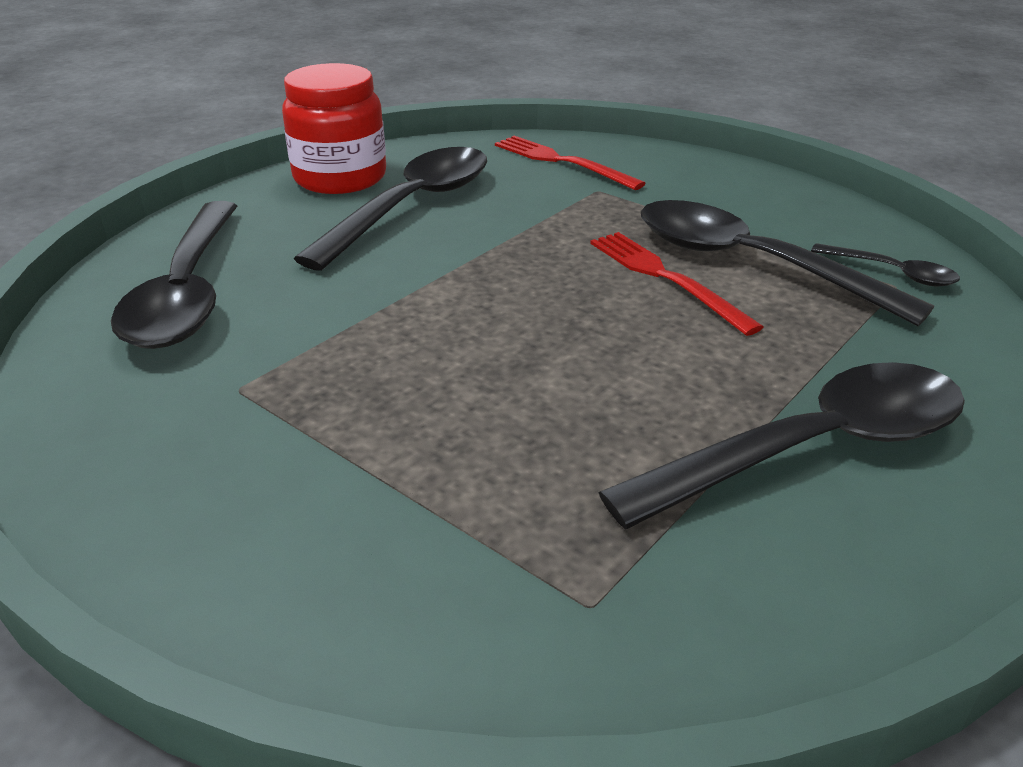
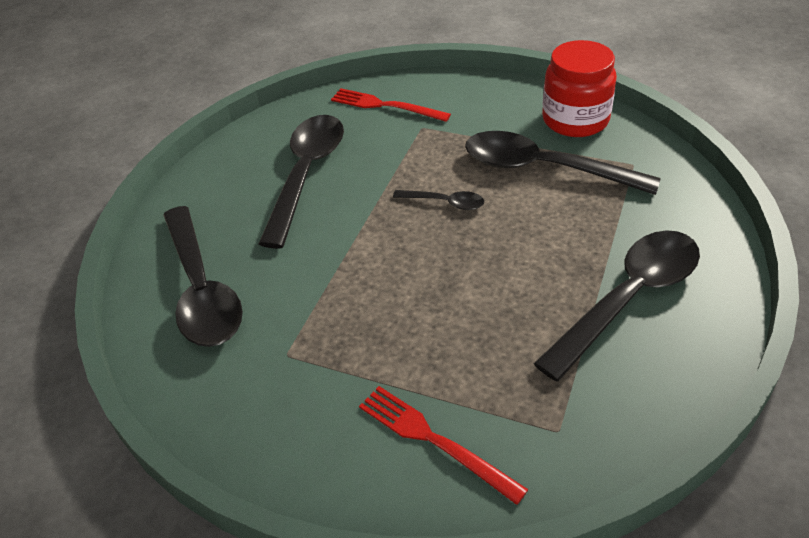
camera: 15 degrees left, 10 degrees up
red jar [282,63,386,194] -> red jar moved to [542,40,617,137]
red fork [590,232,763,336] -> red fork moved to [359,386,528,505]
black spoon [811,243,960,286] -> black spoon moved to [393,190,484,210]

